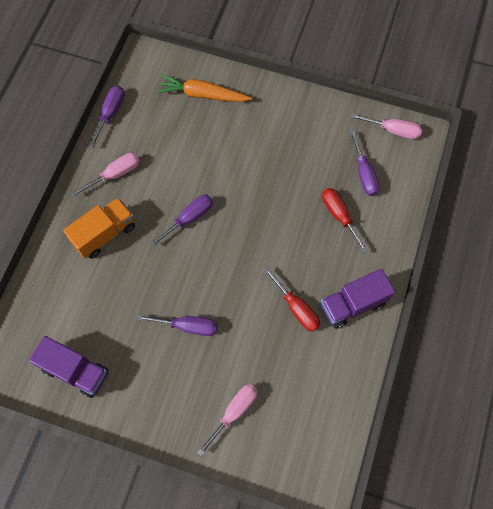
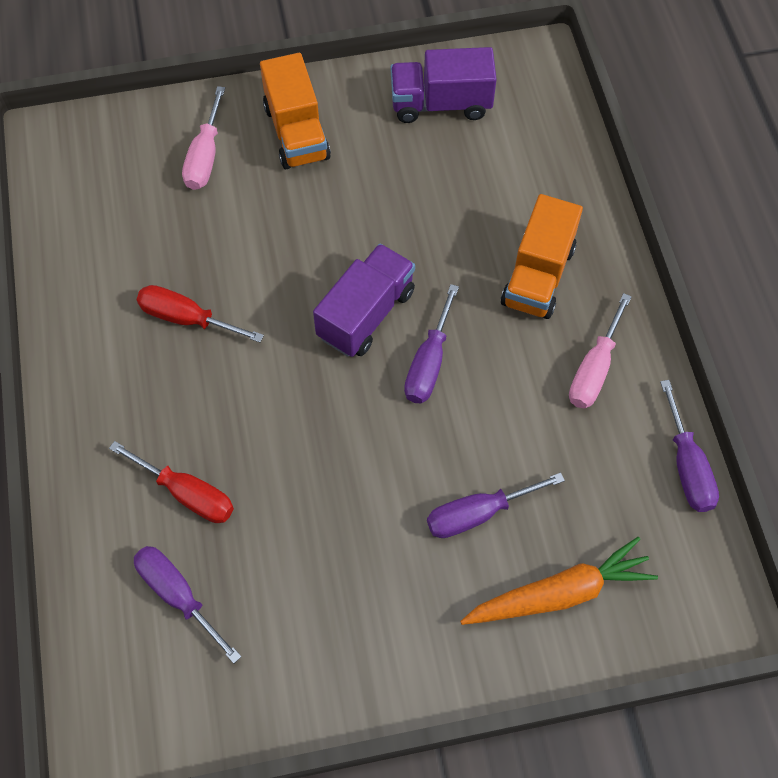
camera: 150 degrees right, 5 degrees down
purple screwdriver [136,314,217,336] -> purple screwdriver moved to [427,473,565,538]
purple truck [321,269,395,329] -> purple truck moved to [313,244,415,357]
pink screwdriver [350,113,422,139] -> none
none -> orange truck [260,53,331,169]

